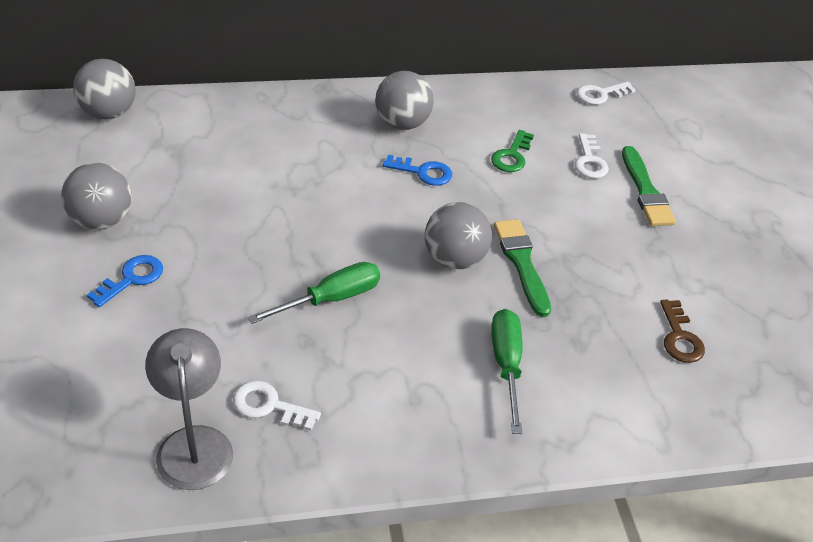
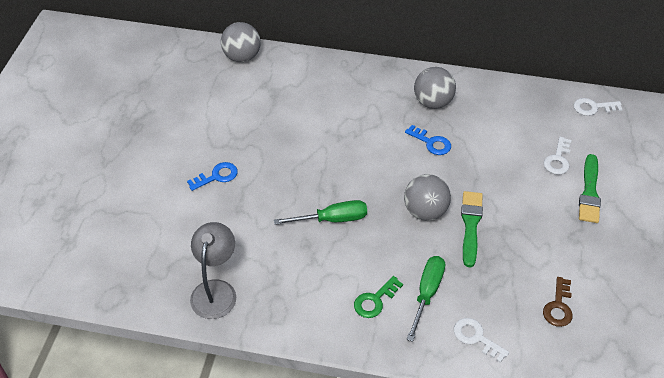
camera: 25 degrees right, 5 degrees up
grey ball [61,163,132,230] -> none
white key [233,381,321,431] -> white key moved to [454,318,509,363]
green key [491,130,534,172] -> green key moved to [354,276,403,318]

